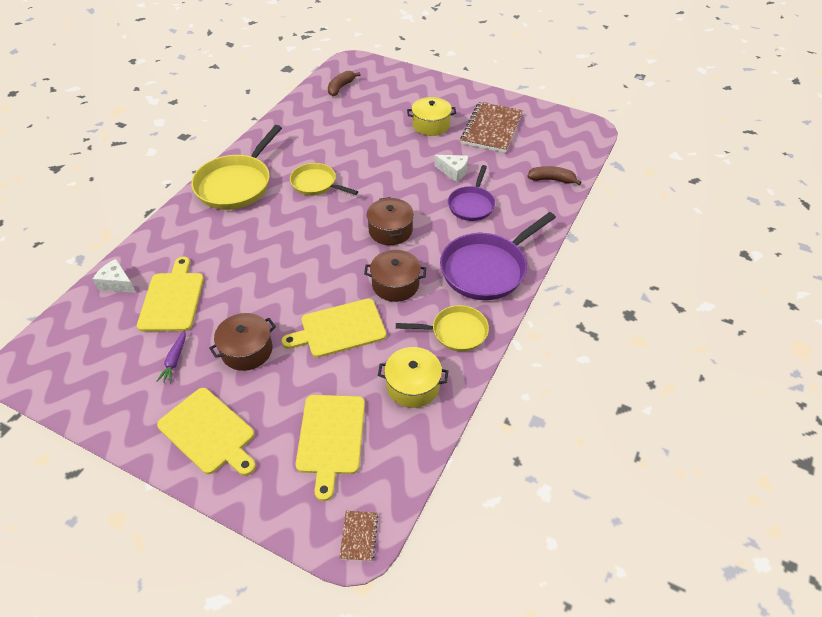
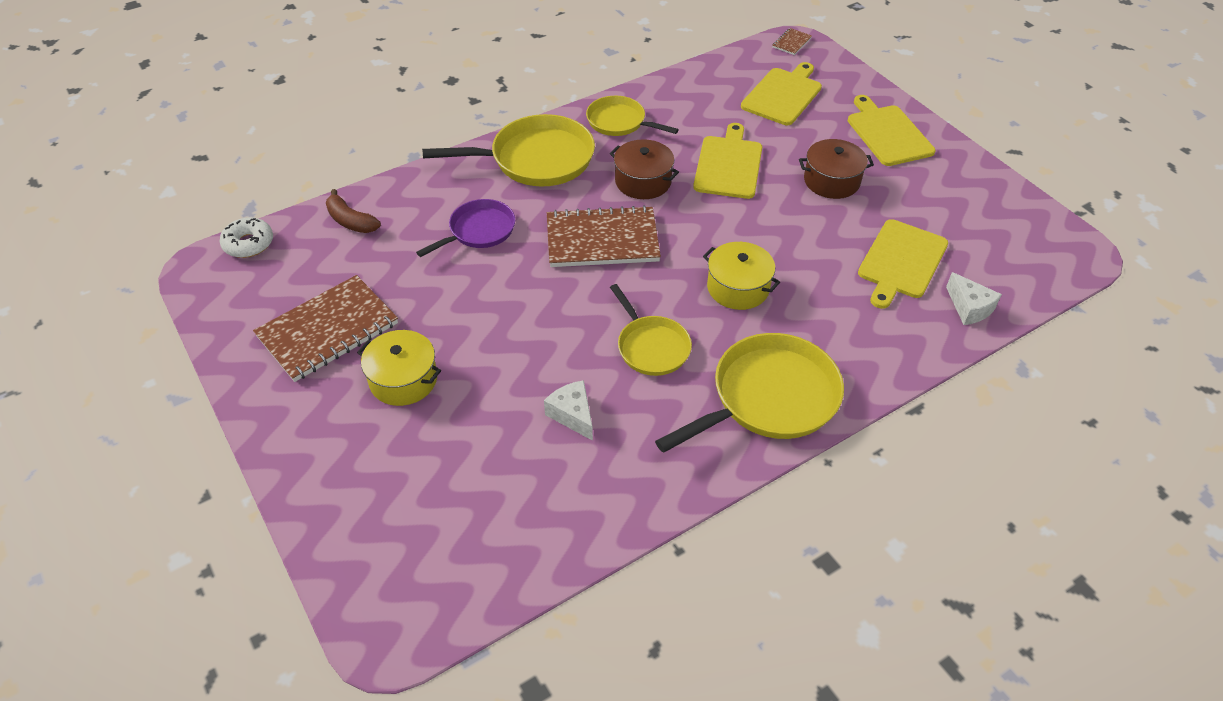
camera: 150 degrees left, 0 degrees up
purple carrot [156,330,186,383] -> none
yellow cutting board [281,299,386,358] -> yellow cutting board turned 90 degrees counterclockwise [693,123,762,199]
brown banana [328,71,360,96] -> none
brown pot [366,197,414,245] -> brown notebook [547,205,661,267]
yellow pot [378,347,448,408] -> yellow pot moved to [703,242,780,310]
white cheese [435,155,468,182] -> white cheese moved to [544,380,593,441]
purple pan [440,212,556,300] -> yellow pan [422,114,595,186]
none -> white donut [220,217,273,258]

